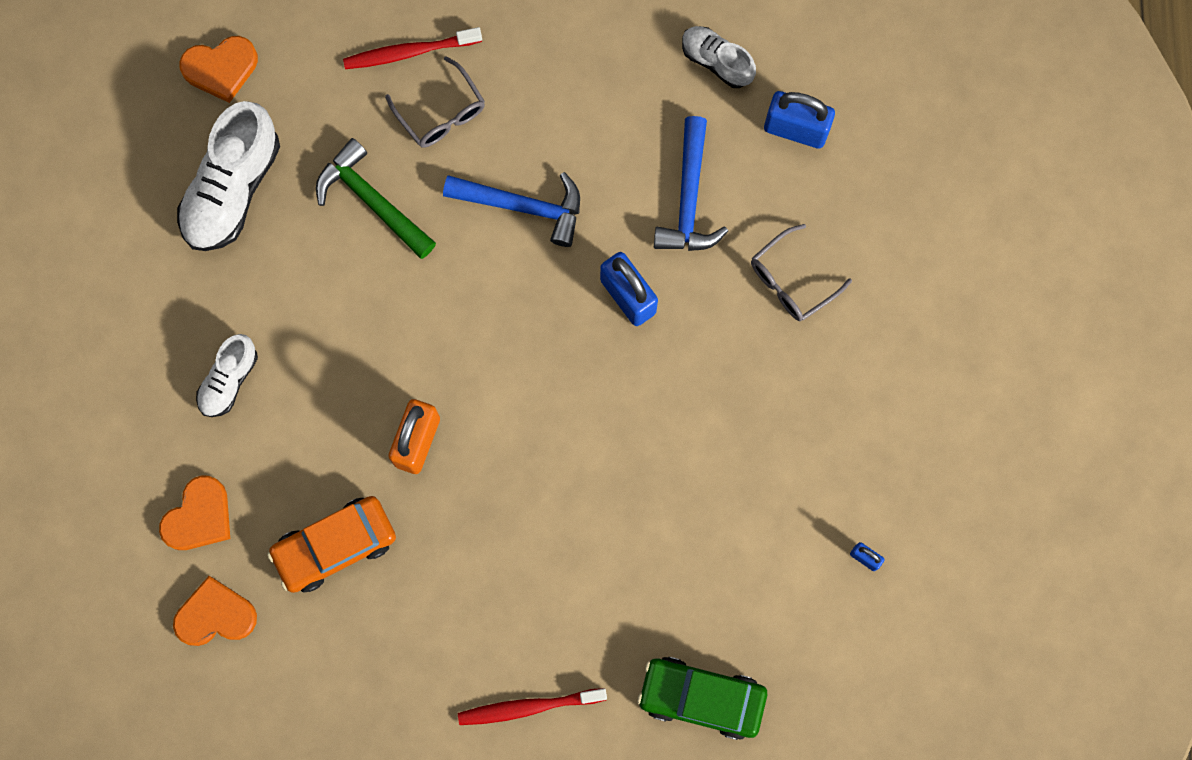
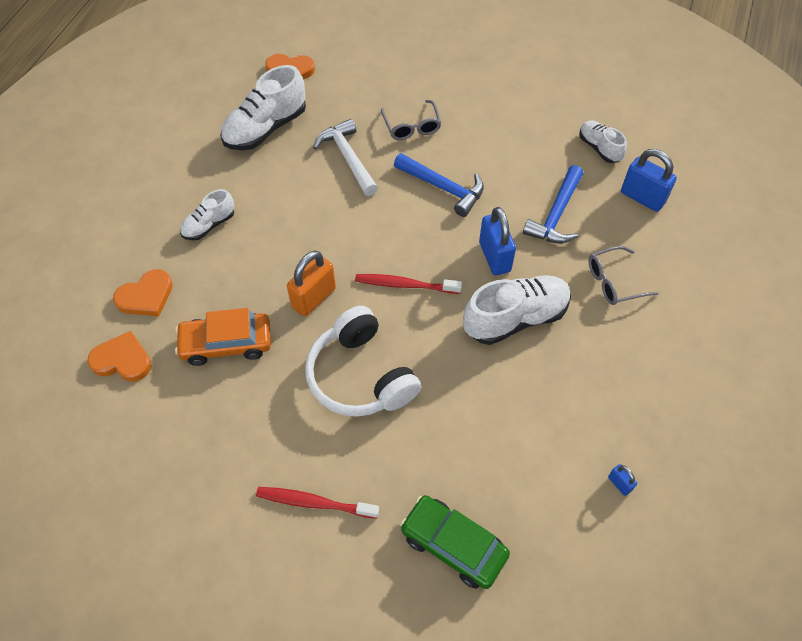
camera: 20 degrees right, 20 degrees down
green hammer [316,138,436,259] -> white hammer [313,119,378,196]
red toothbrush [343,27,482,69] -> red toothbrush moved to [355,274,462,294]
none -> white headphones [305,306,421,417]
none -> white shoe [463,275,571,345]

